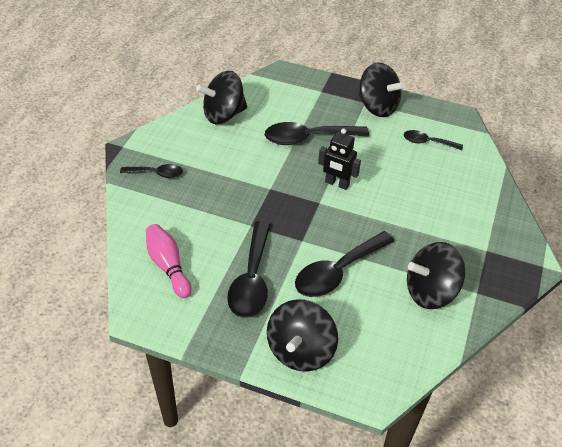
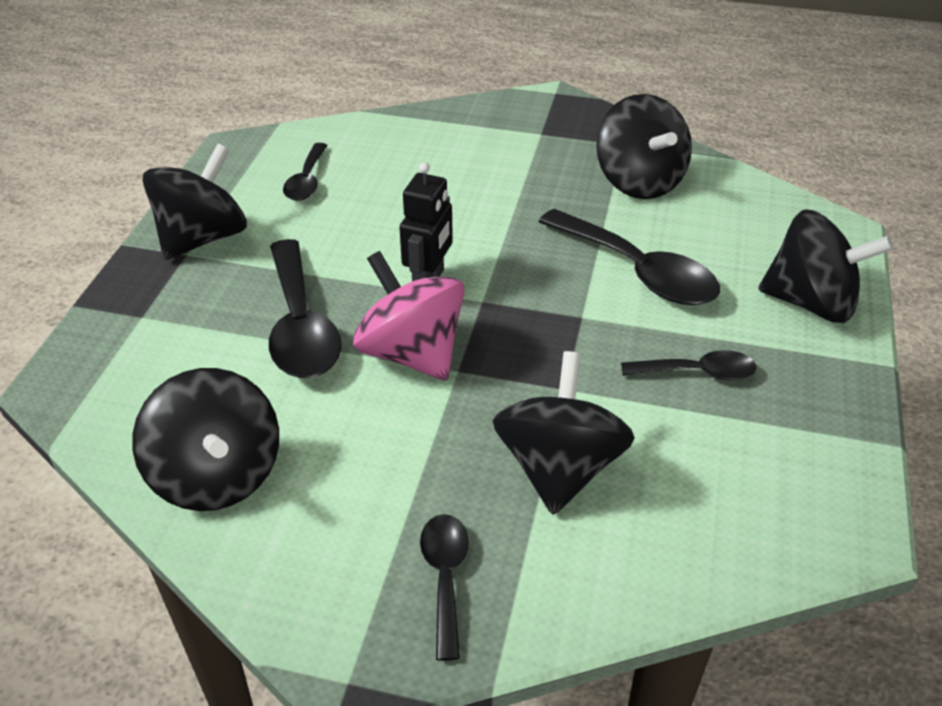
camera: 95 degrees left, 5 degrees down
pink bowling pin [146,224,192,298] -> none
black spoon [227,221,270,318] -> black spoon [621,350,756,380], size x0.57
none -> pink spinning top [353,251,465,380]
none -> black spinning top [493,351,635,515]

